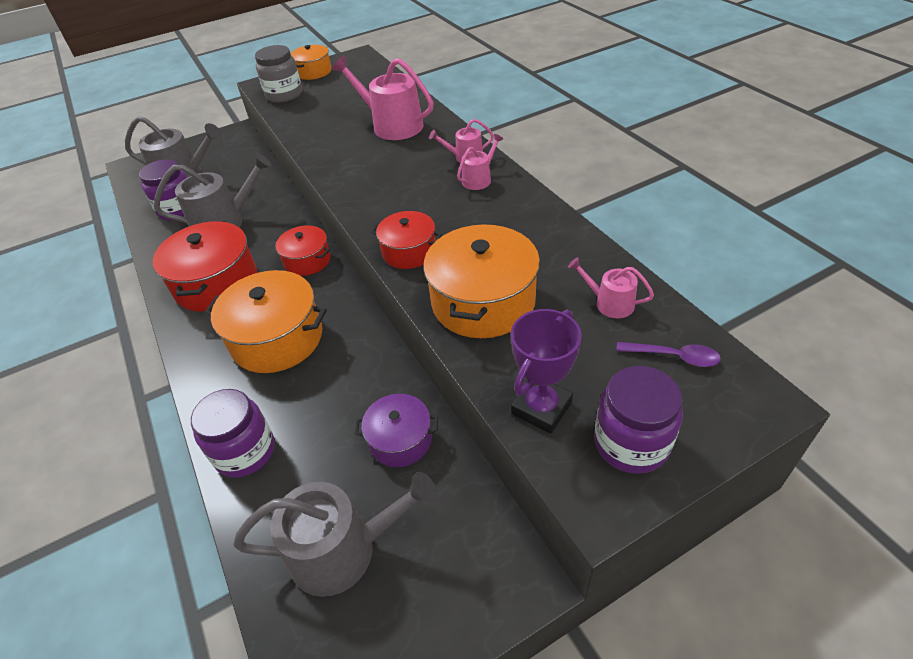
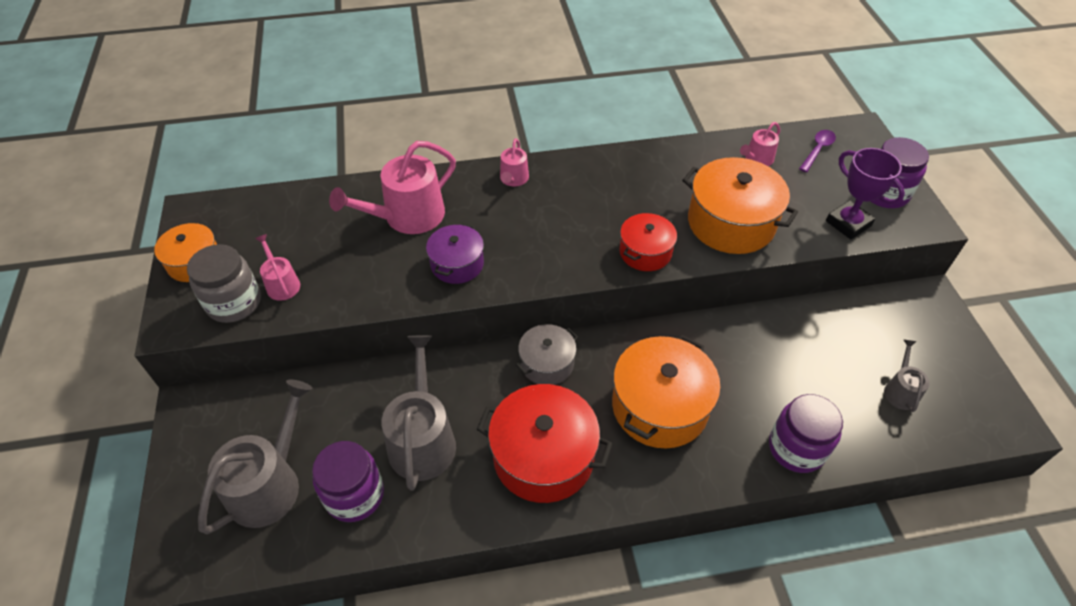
camera: 75 degrees left, 5 degrees up
grey watering can [233,472,437,597] -> grey watering can [884,339,930,412], size x0.52
red pot [275,225,331,276] -> grey pot [516,324,578,385]
purple pot [355,394,438,467] -> purple pot moved to [426,223,484,284]
pink watering can [457,134,503,190] -> pink watering can moved to [255,234,300,301]

